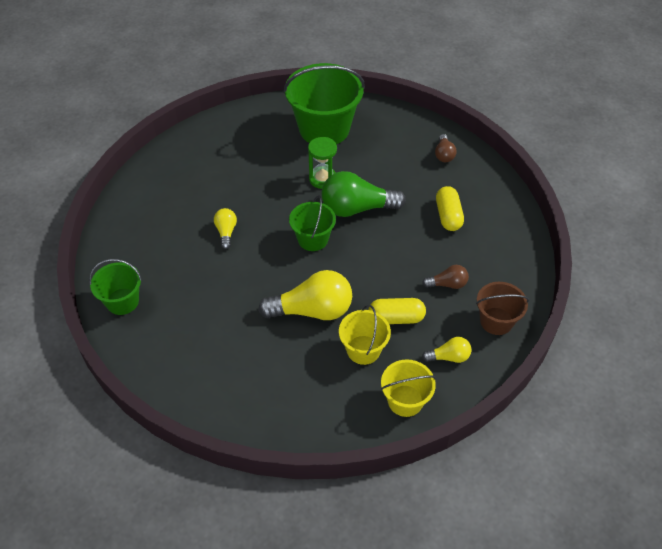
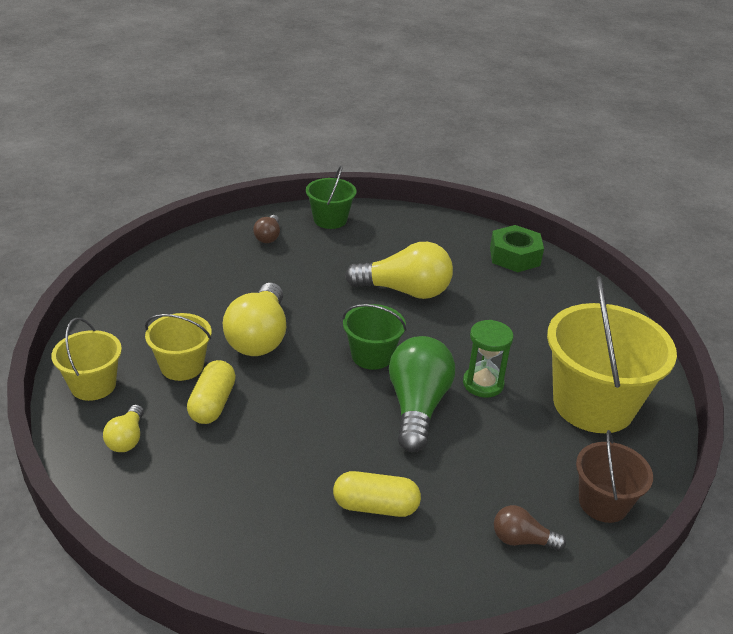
camera: 100 degrees right, 15 degrees down
yellow light bulb [214,208,237,249] -> yellow light bulb [345,242,453,299], size x2.00
green bucket [283,63,365,144] -> yellow bucket [547,276,677,433]
brown light bulb [422,265,469,289] -> brown light bulb moved to [253,215,280,243]
brown bucket [476,282,529,335] -> brown bucket moved to [576,430,653,523]
none -> green nut [490,225,544,272]

